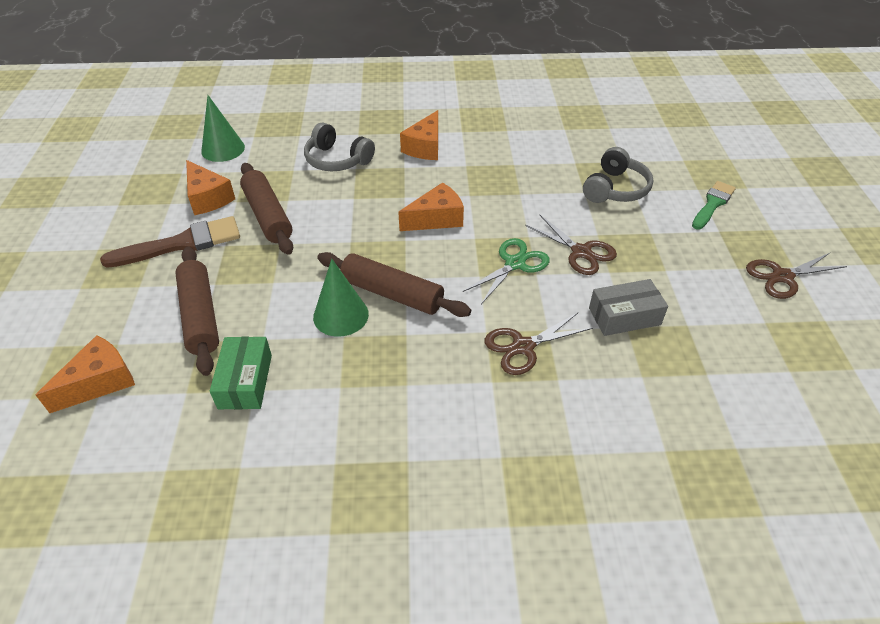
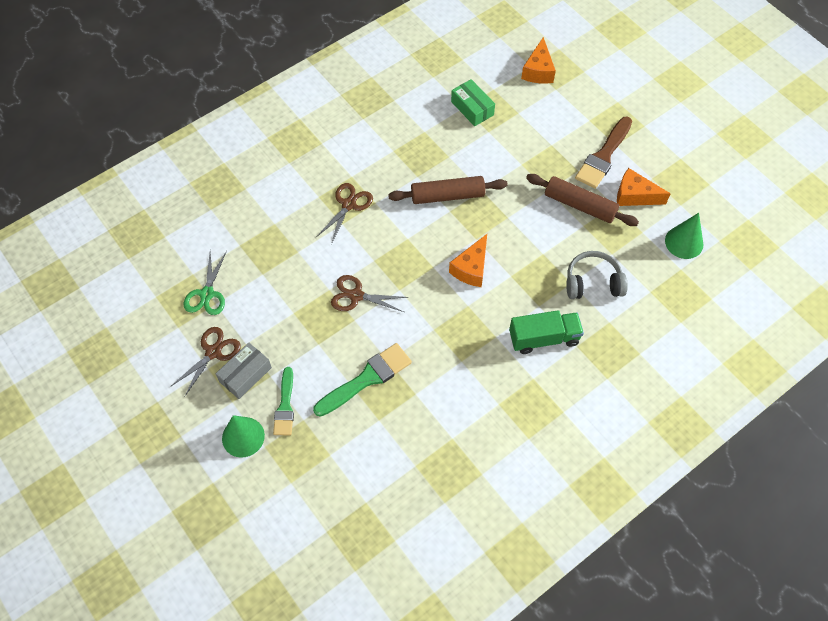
camera: 145 degrees right, 15 degrees up
brown rolling pin [175,246,219,376] -> none
green cone [313,259,369,337] -> green cone moved to [222,415,265,457]
orange cheese [400,110,438,160] -> green truck [509,310,584,354]
green scissors [463,238,550,304] -> green scissors moved to [183,251,227,315]
grey headphones [583,147,653,203] -> green brush [313,343,412,417]
grey box [589,279,668,336] -> grey box moved to [216,343,272,399]

